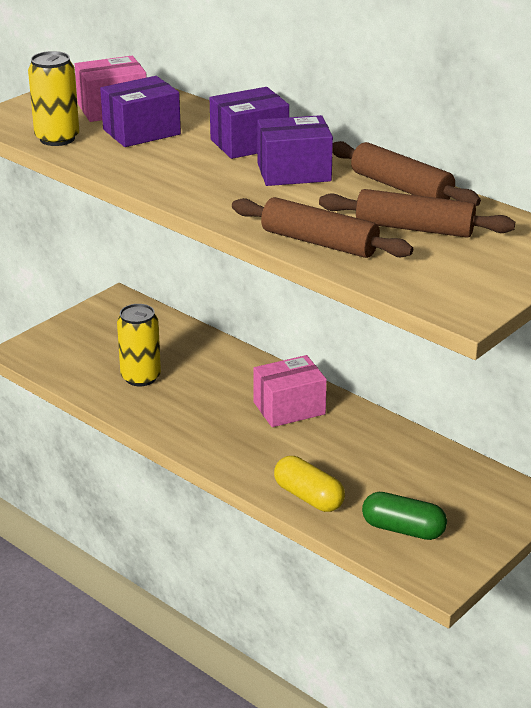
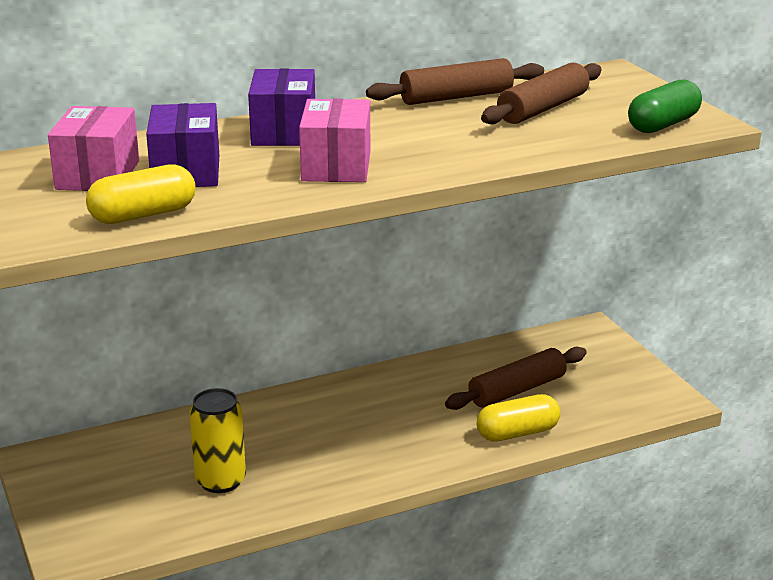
camera: 65 degrees left, 5 degrees down
yellow can [28,51,79,146] -> yellow capsule [86,164,196,224]
brown rolling pin [232,197,413,258] -> brown rolling pin moved to [445,347,587,410]
pink box [253,355,327,427] -> pink box moved to [299,99,370,182]
purple box [257,115,333,186] -> none
green capsule [362,492,447,540] -> green capsule moved to [628,80,702,133]

